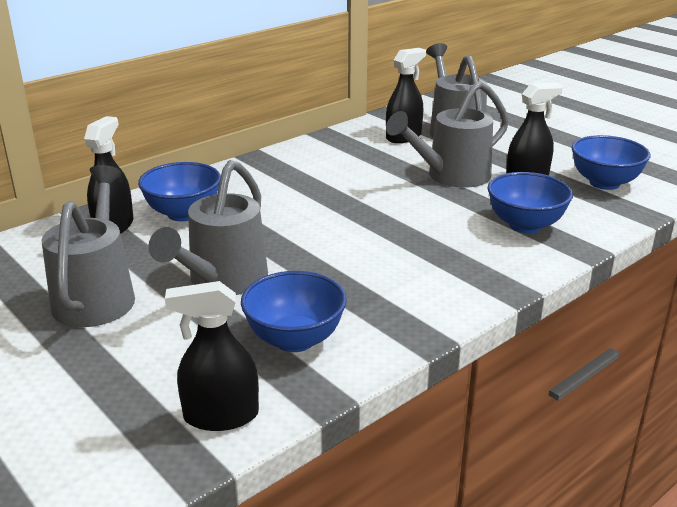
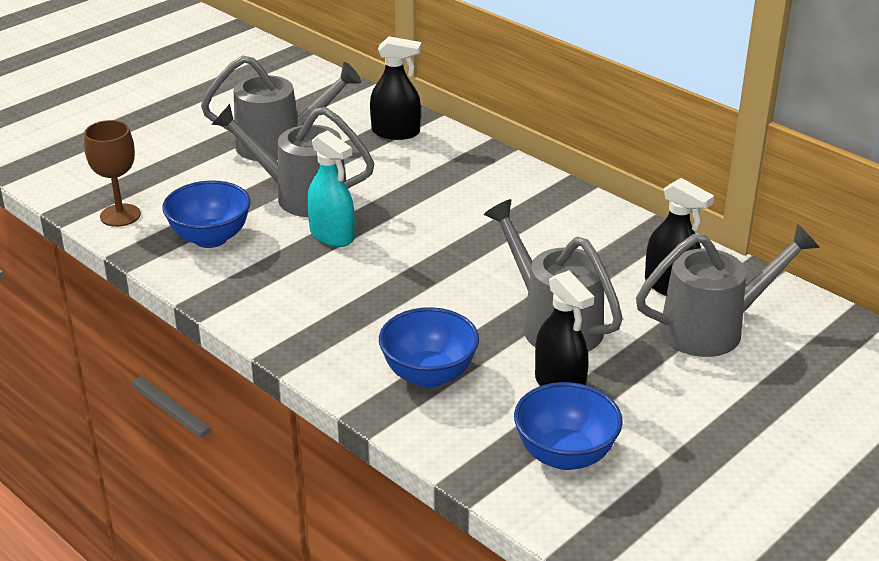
camera: 85 degrees right, 5 degrees up
blue bowl [138,162,221,221] -> none
black spray bottle [165,281,259,431] -> brown goblet [84,120,141,227]
none -> turquoise spray bottle [307,130,355,247]

